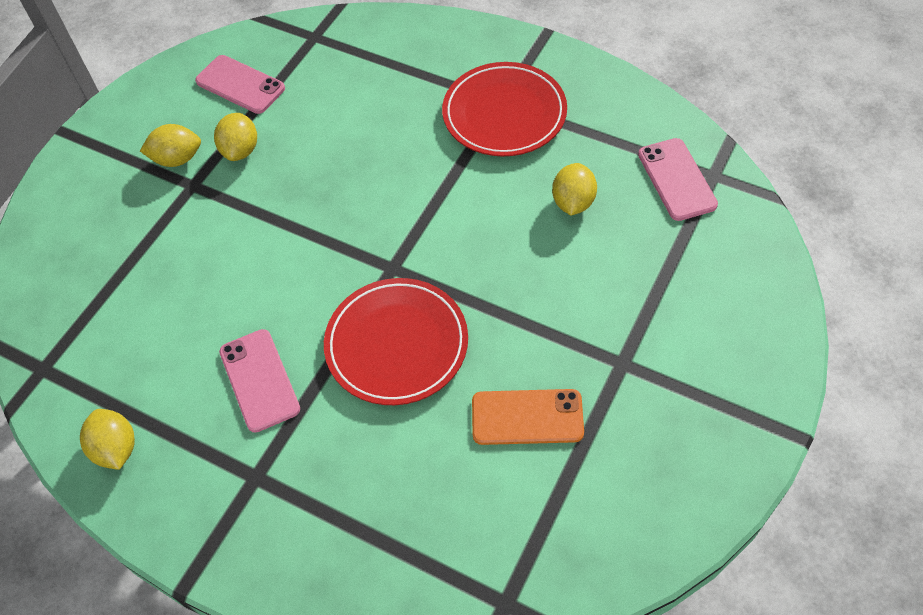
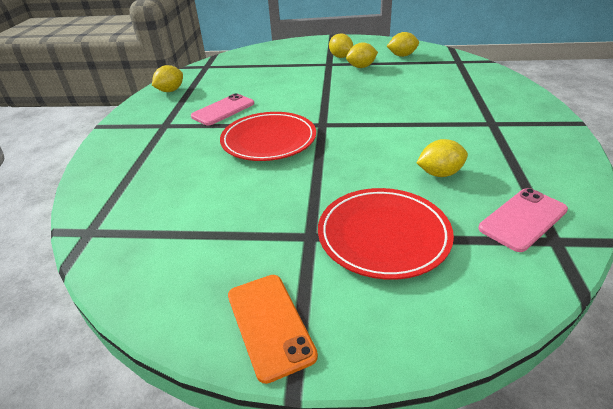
camera: 65 degrees right, 20 degrees down
pink phone [195,55,285,114] -> yellow lemon [387,32,419,57]
red plate [442,62,567,156] -> red plate moved to [318,188,454,280]
orange phone [472,389,584,445] -> orange phone moved to [228,275,318,384]

